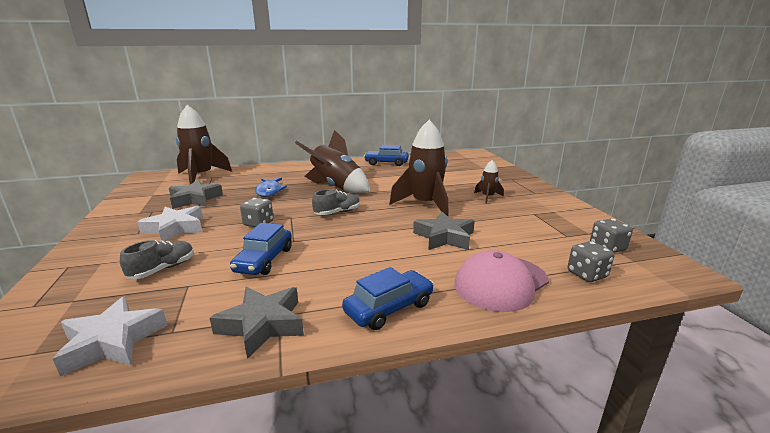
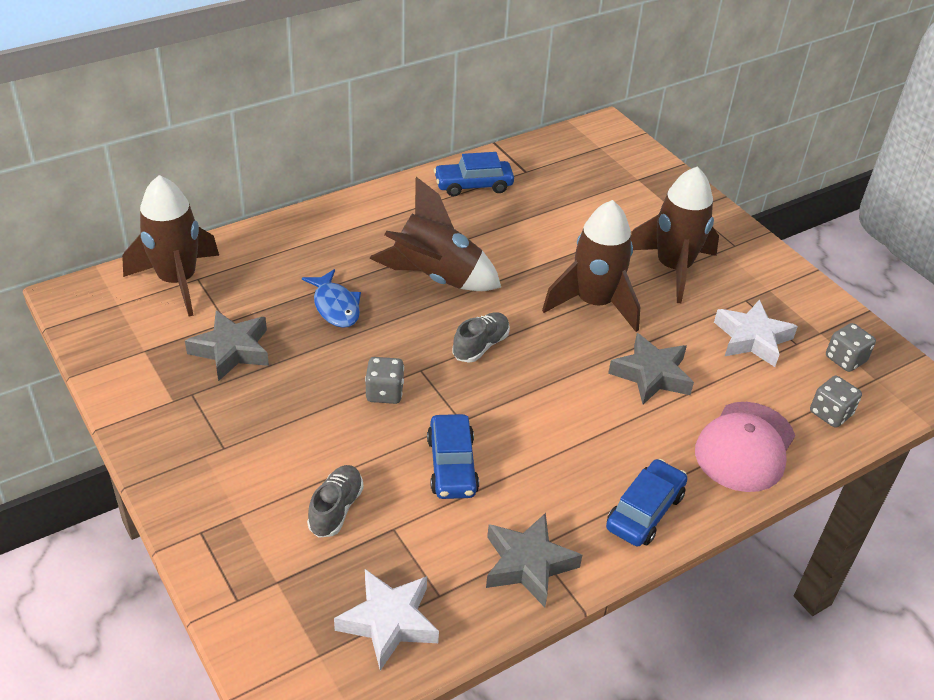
camera: 20 degrees left, 20 degrees up
white star [137,206,203,242] -> white star moved to [714,299,798,367]
brown rocket [474,160,504,204] -> brown rocket [631,166,719,303], size x2.08

